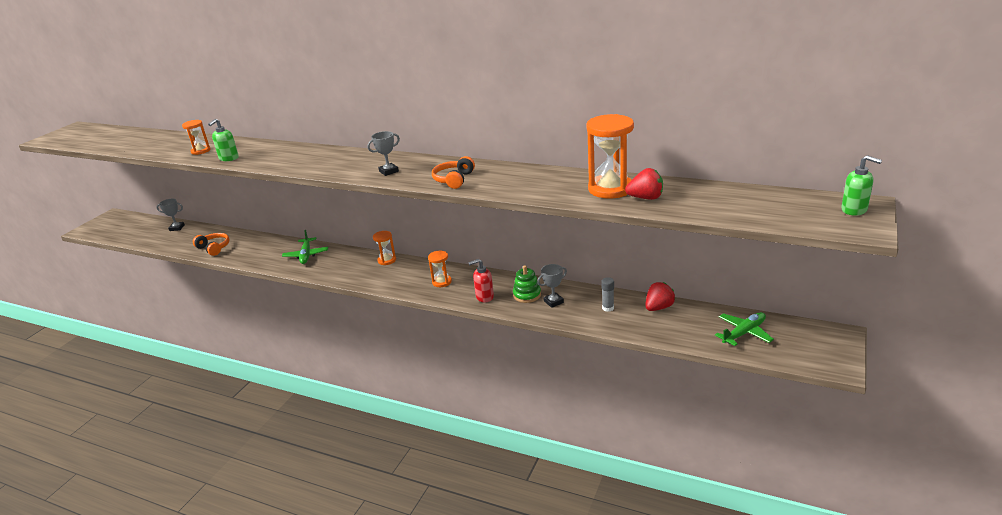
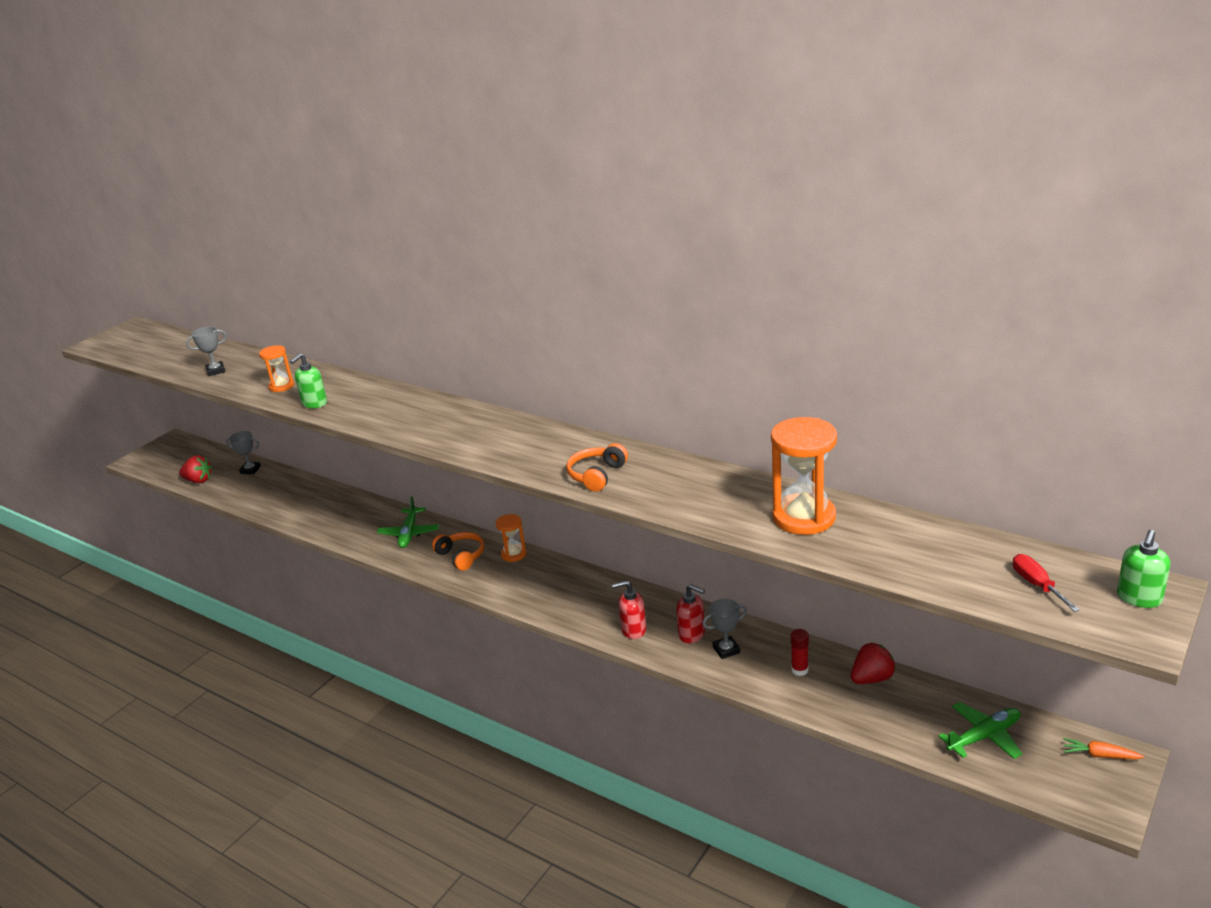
camera: 10 degrees right, 0 degrees up
orange headphones [193,233,230,256] -> orange headphones moved to [432,532,484,571]
grey trophy [367,131,400,176] -> grey trophy moved to [186,326,227,376]
orange hourglass [428,250,452,287] -> none
green stacking toy [513,265,541,303] -> red soap dispenser [676,584,705,643]
grey glue stick [601,277,614,312] -> red glue stick [791,629,809,676]
red strawberry [625,168,663,200] -> red strawberry moved to [179,455,212,483]
green soap dispenser [841,155,882,216] -> green soap dispenser turned 75 degrees clockwise [1117,530,1170,608]
none -> red screwdriver [1013,554,1080,612]
none -> orange carrot [1063,738,1144,760]

